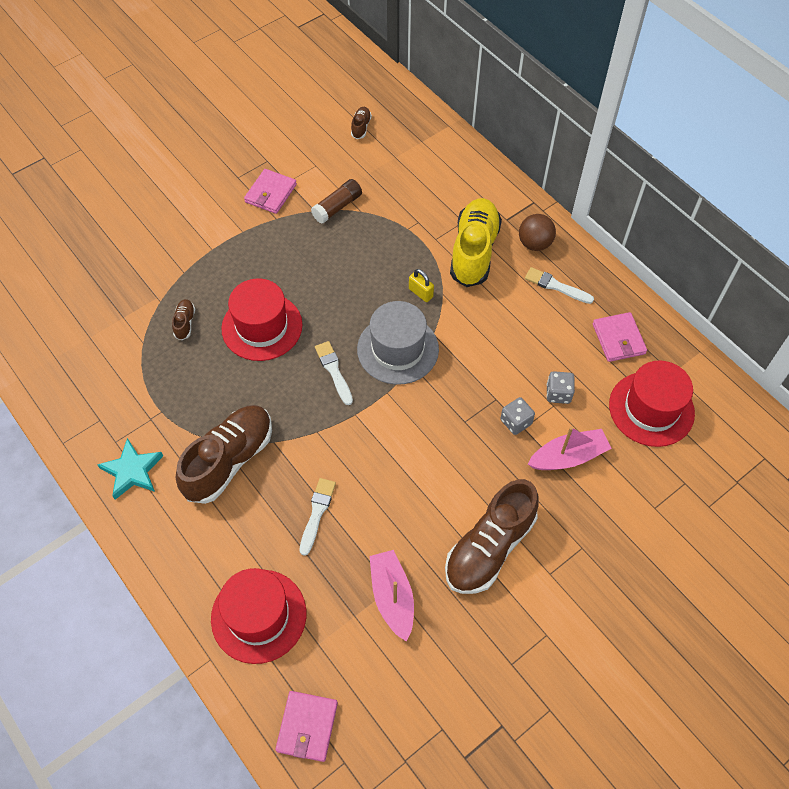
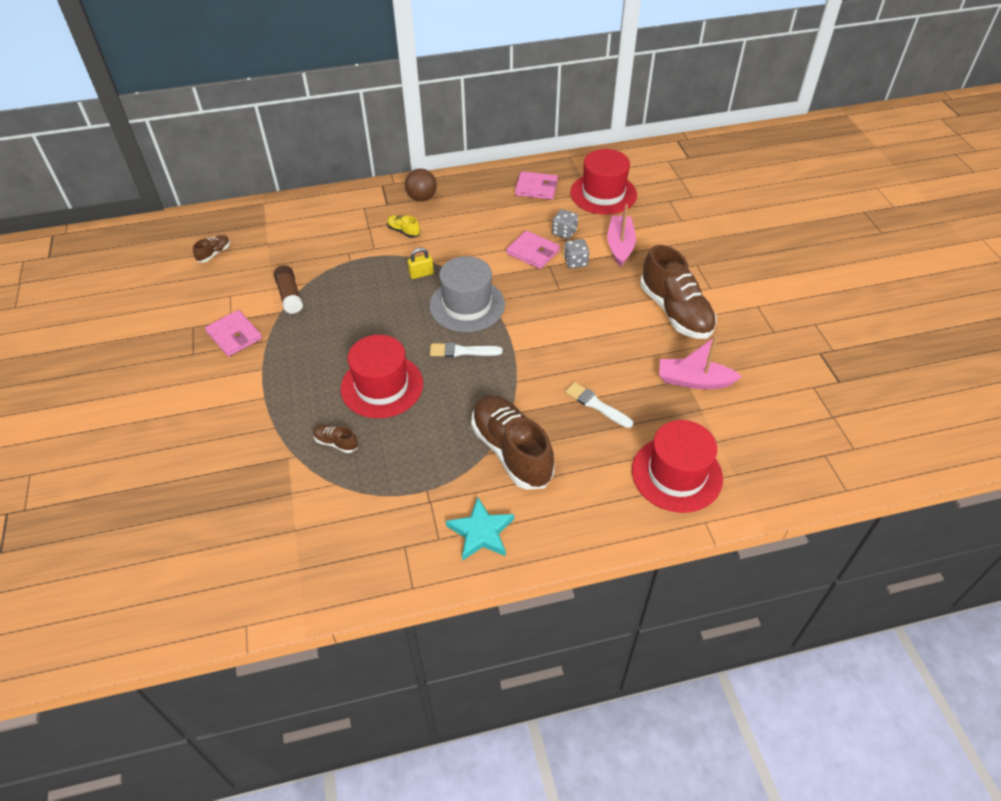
camera: 65 degrees left, 10 degrees down
pink wallet [275,691,338,762] -> pink wallet moved to [506,231,560,269]
brown shoe [351,107,372,139] -> brown shoe turned 90 degrees clockwise [193,235,230,263]
yellow shoe [450,198,502,287] -> yellow shoe [387,215,420,238], size x0.42
white brush [525,267,594,304] -> none

